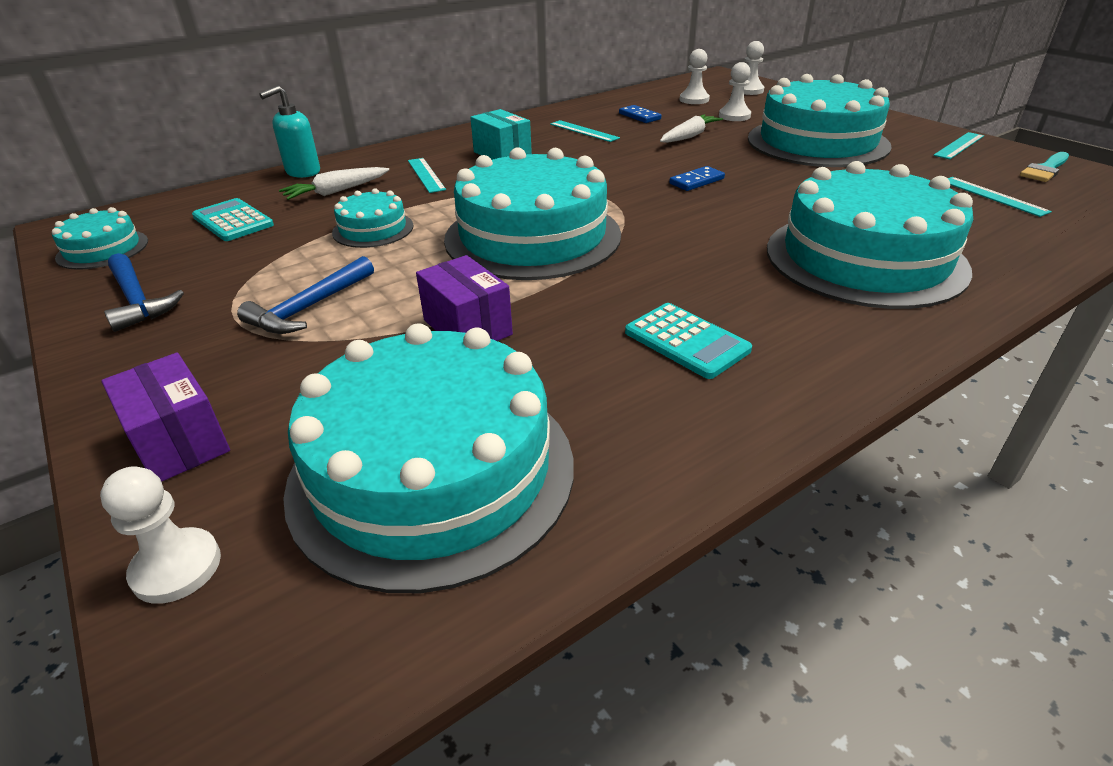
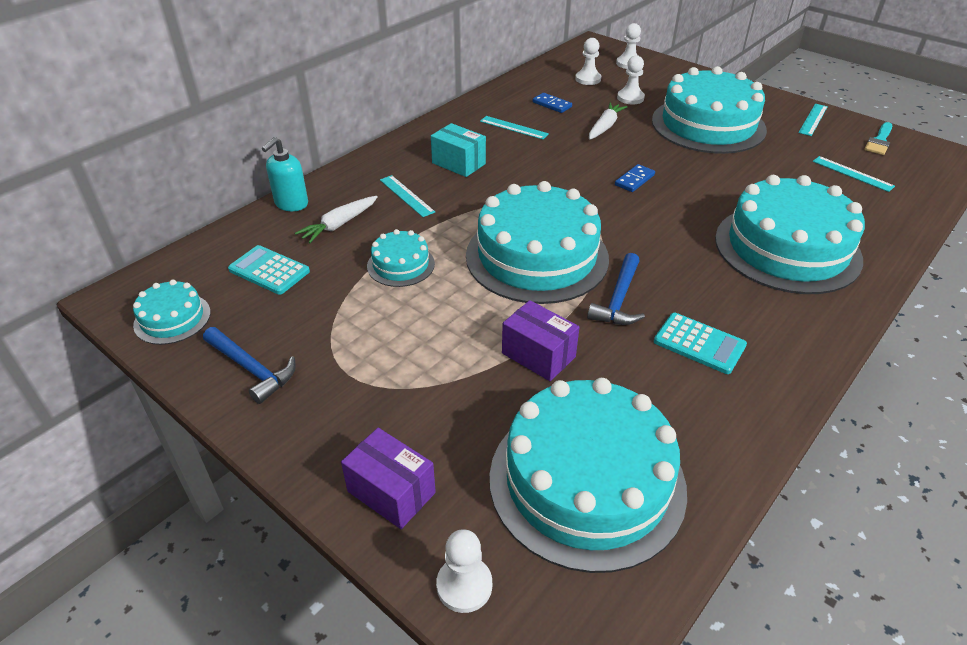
camera: 15 degrees left, 5 degrees up
blue hammer [237,256,374,334] -> blue hammer moved to [587,253,645,325]

